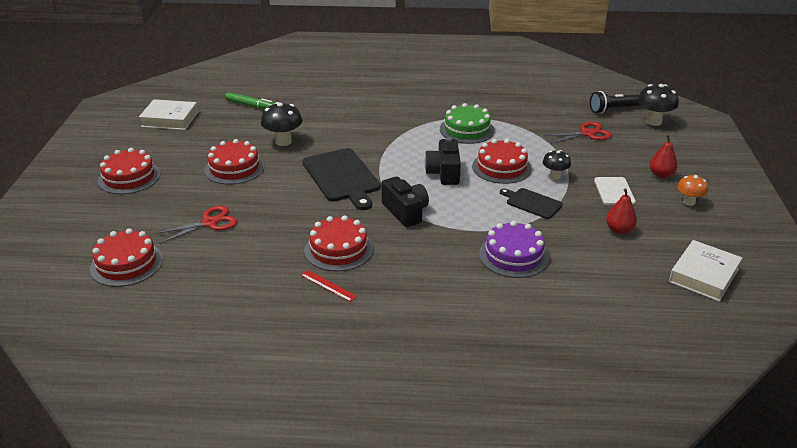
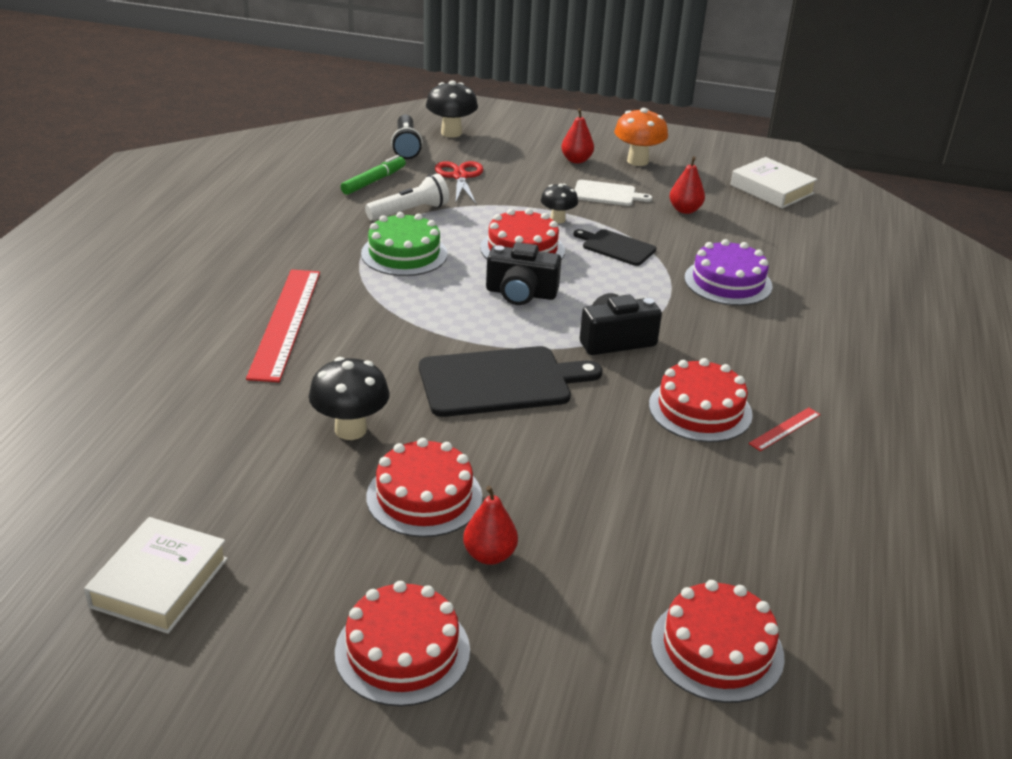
camera: 80 degrees left, 0 degrees up
red scissors [154,206,237,244] -> none
green marker [226,92,275,109] -> green marker moved to [341,155,406,195]
black cutting board [500,188,563,219] -> black cutting board turned 75 degrees clockwise [574,229,656,266]
orange mushroom [677,175,708,206] -> orange mushroom [614,108,668,166], size x1.57
none -> red ruler [246,270,320,382]
none -> white flashlight [365,173,449,221]
none -> red pear [463,486,518,565]

